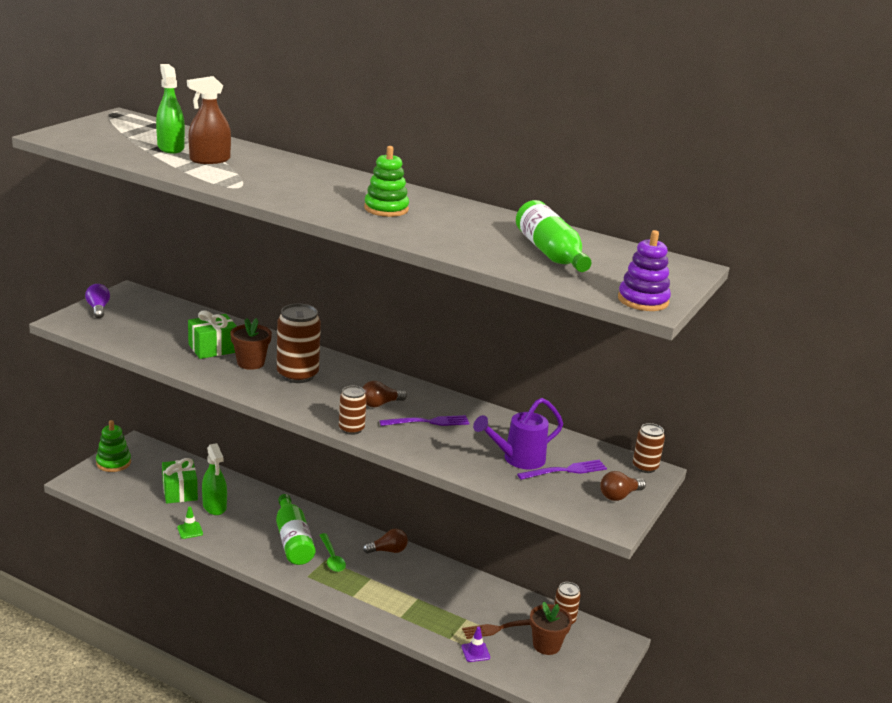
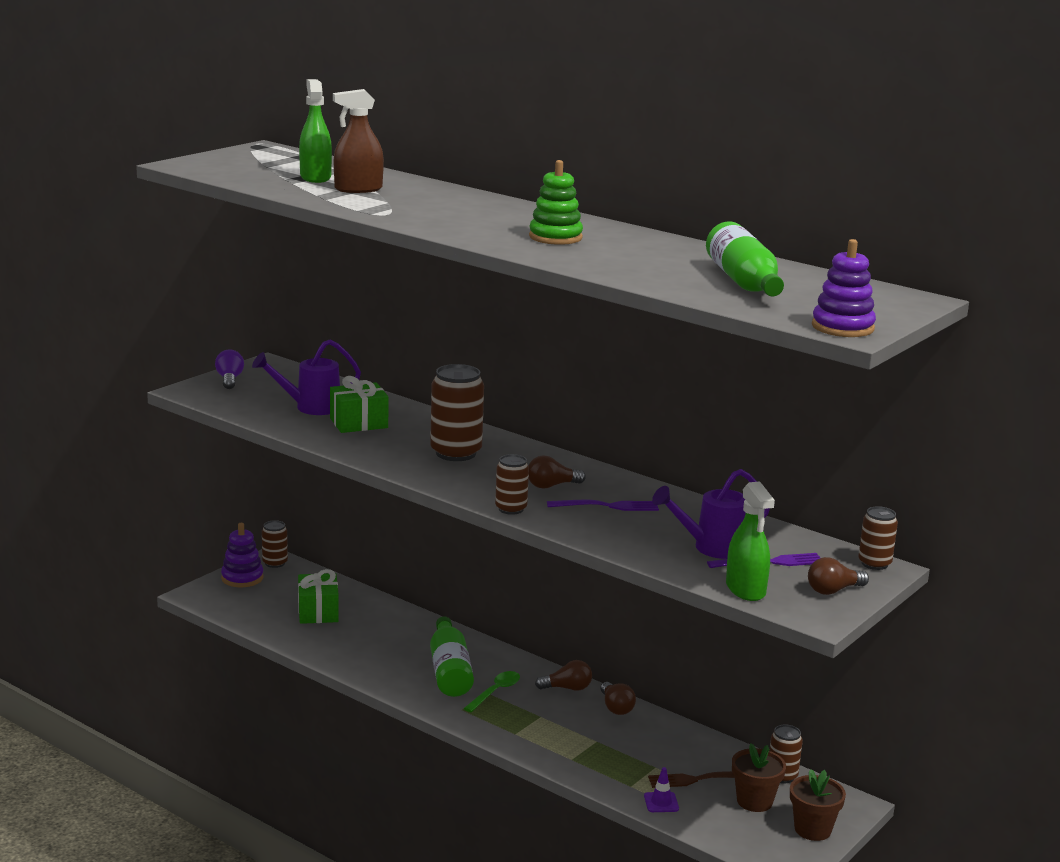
camera: 10 degrees right, 5 degrees down
green stacking toy [96,420,131,472] -> purple stacking toy [221,523,264,587]
green traffic cone [177,507,203,539] -> none
green spray bottle [202,443,227,515] -> green spray bottle moved to [726,481,775,601]
brown flower pot [230,318,272,370] -> brown flower pot moved to [790,769,846,841]
green spoon [319,533,346,572] -> green spoon turned 135 degrees counterclockwise [464,671,520,712]
none -> purple watering can [252,339,361,415]
none -> brown can [262,520,288,568]
none -> brown light bulb [601,682,636,715]

